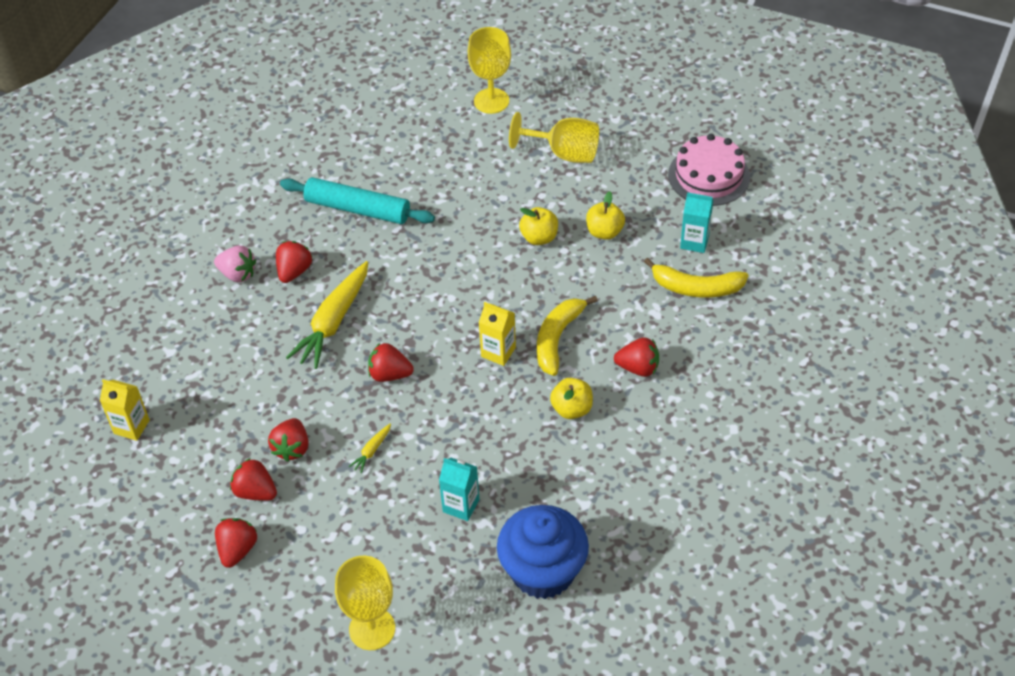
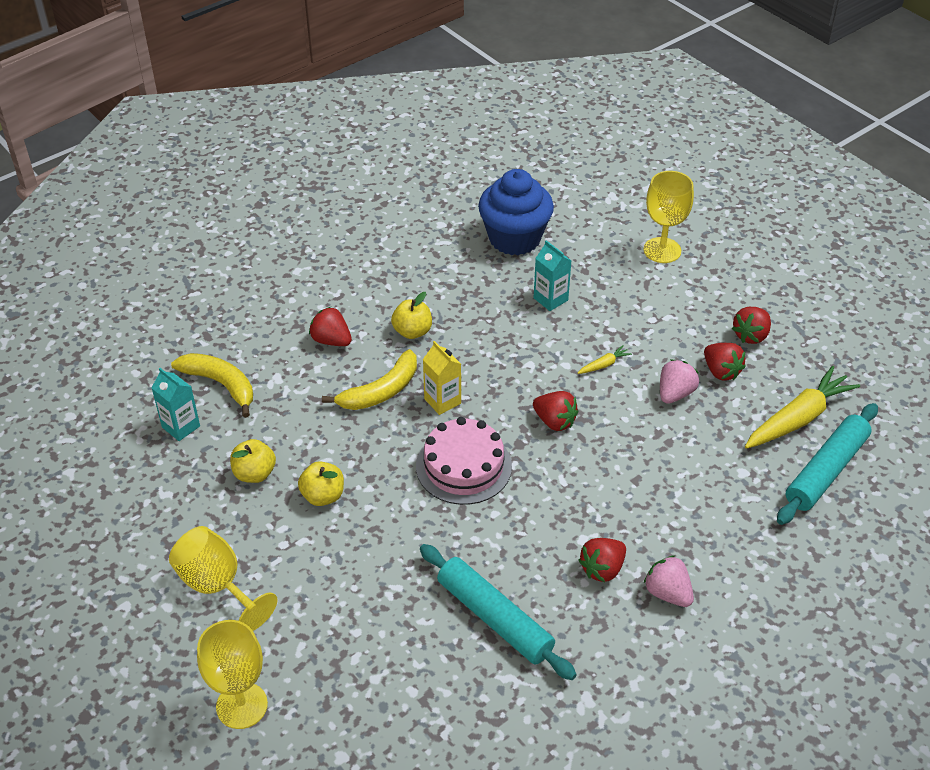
camera: 155 degrees left, 5 degrees down
yellow carton [100,379,150,441] -> turquoise rolling pin [777,403,878,525]
red strawberry [268,418,309,462] -> pink strawberry [660,360,699,404]
yellow carrot [286,261,368,369] -> yellow carrot moved to [745,366,860,449]
pink cake [668,134,750,206] -> pink cake moved to [416,417,512,505]

